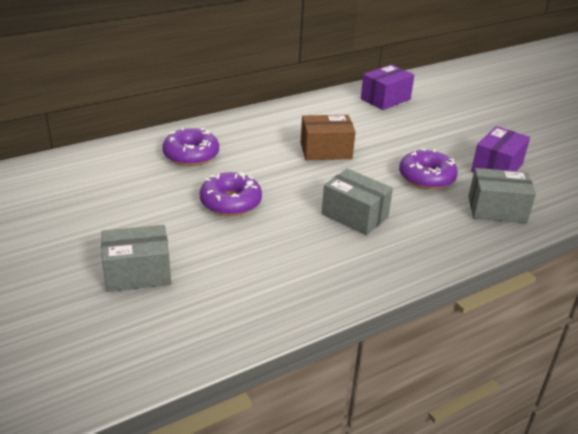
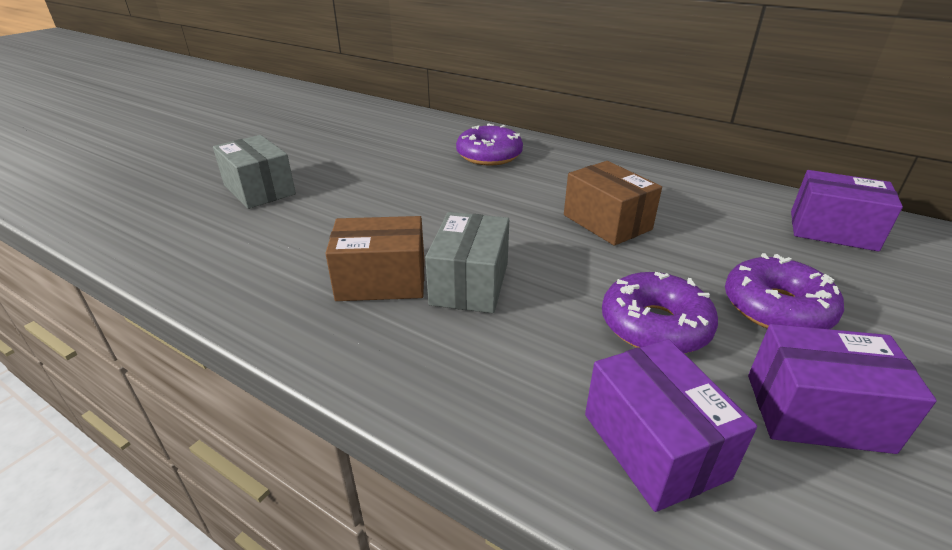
camera: 65 degrees right, 0 degrees up
purple donut [200,172,262,216] -> purple donut moved to [725,253,844,329]
grey box [468,168,536,223] -> purple box [585,339,757,512]
none -> brown box [325,216,425,301]

